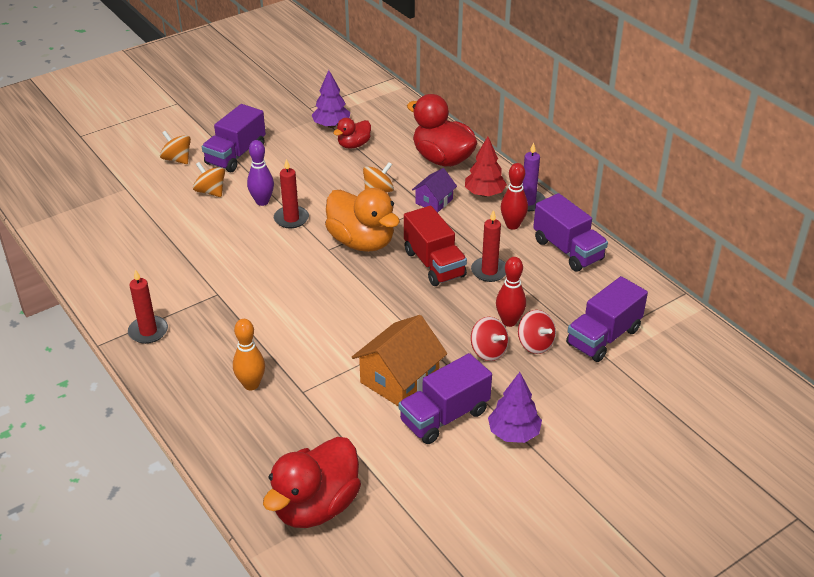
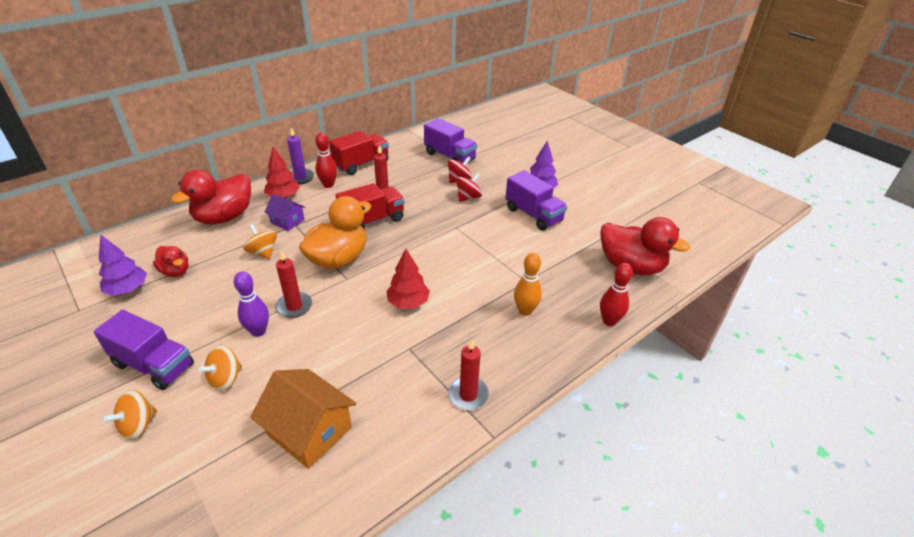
camera: 95 degrees left, 0 degrees up
orange house [352,315,447,407] -> orange house moved to [251,369,357,469]
red bowling pin [496,257,526,327] -> red bowling pin moved to [600,263,633,326]
purple truck [533,193,608,272] -> red truck [329,131,389,175]
none -> red tree [386,249,430,308]

